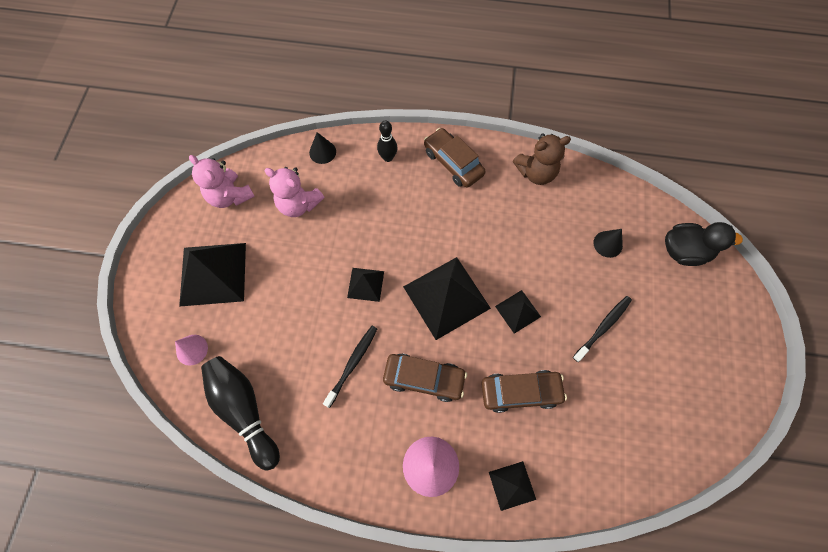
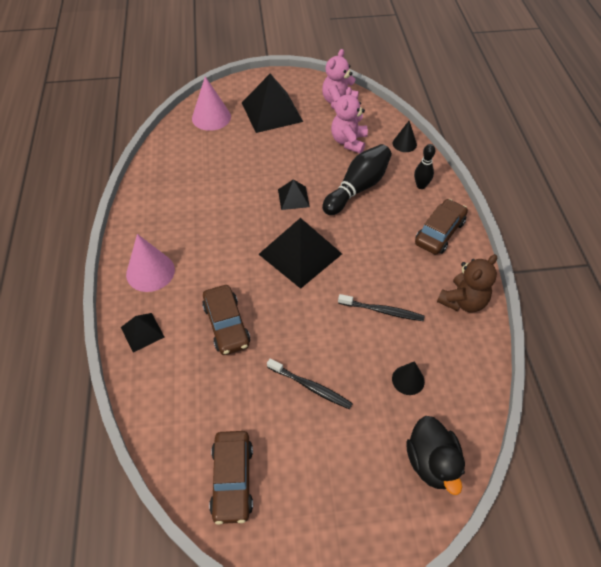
camera: 75 degrees right, 15 degrees down
pink cone [175,335,208,366] -> pink cone [192,76,231,131], size x1.67
black bowling pin [201,356,280,471] -> black bowling pin moved to [322,144,392,215]
black toothbrush [323,326,377,408] -> black toothbrush moved to [338,294,425,321]
brown car [383,354,467,402] -> brown car moved to [209,431,253,525]
black pyramid [495,290,541,334] -> none
brown teddy bear [513,133,571,185] -> brown teddy bear turned 105 degrees counterclockwise [437,254,497,312]

